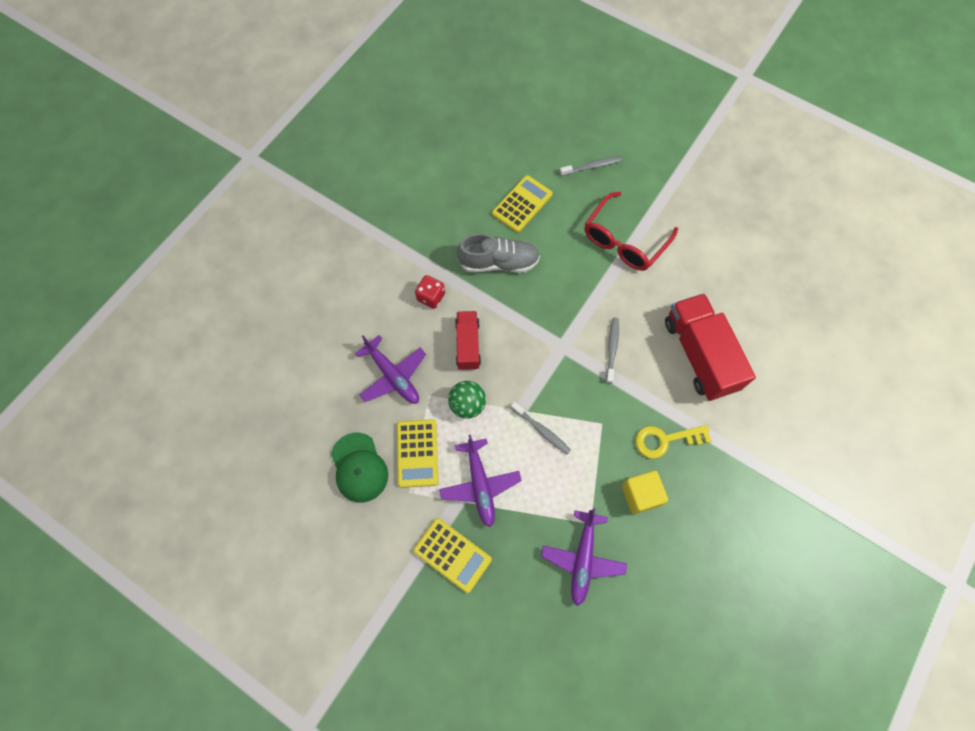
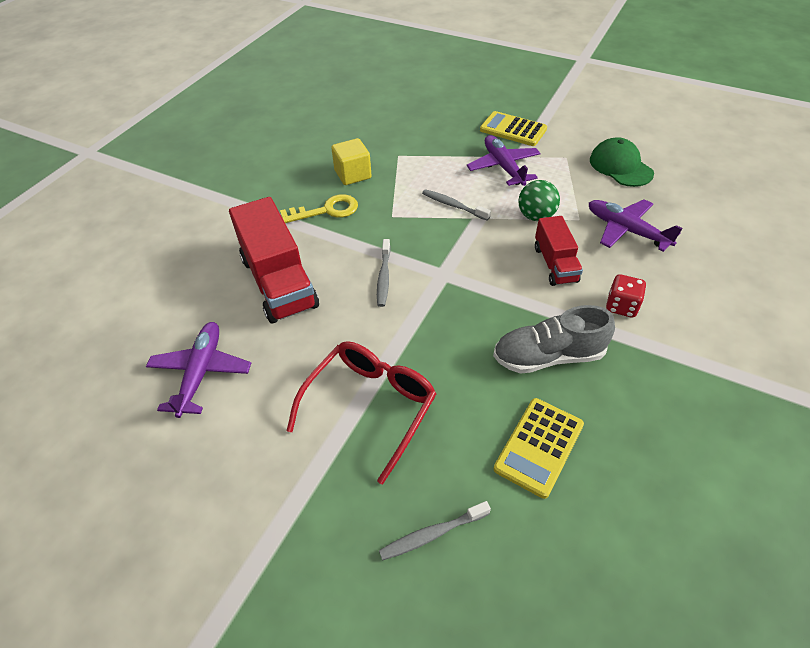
camera: 175 degrees right, 20 degrees down
yellow calculator [397,419,438,488] -> none
purple plane [541,508,627,606] -> purple plane moved to [146,322,251,418]

